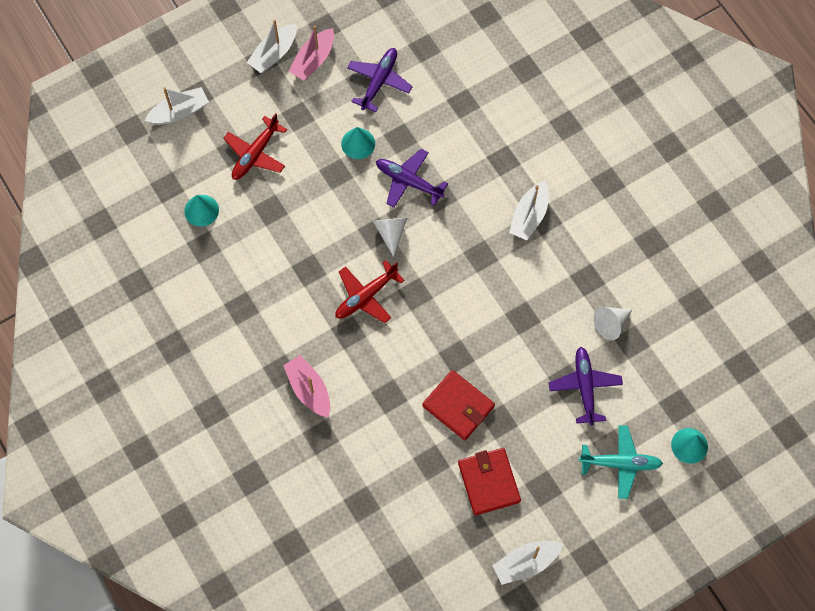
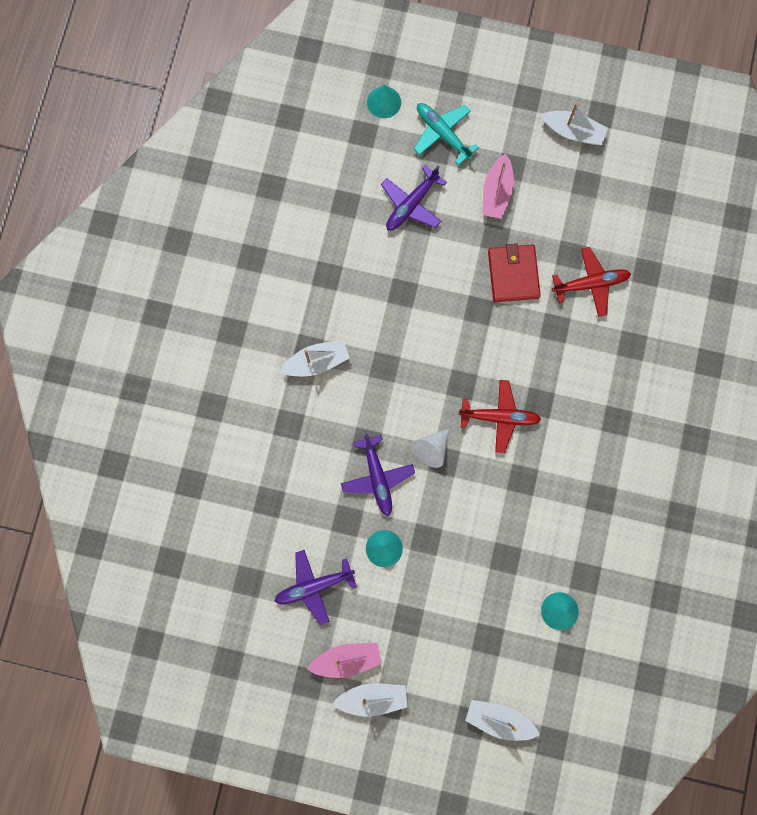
camera: 135 degrees left, 10 degrees up
red plane [223,113,287,180] -> red plane moved to [552,247,631,317]
pink boat [283,355,330,418] -> pink boat moved to [482,154,514,219]
red wallet [458,448,521,515] -> none
white cone [593,307,632,340] -> none

